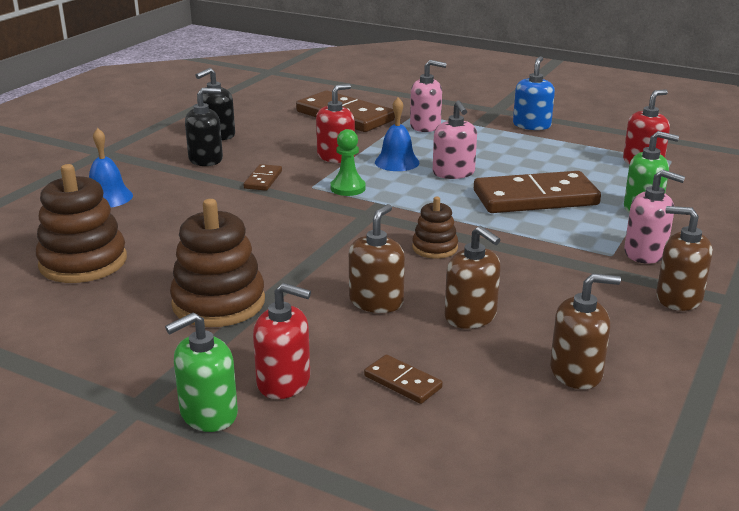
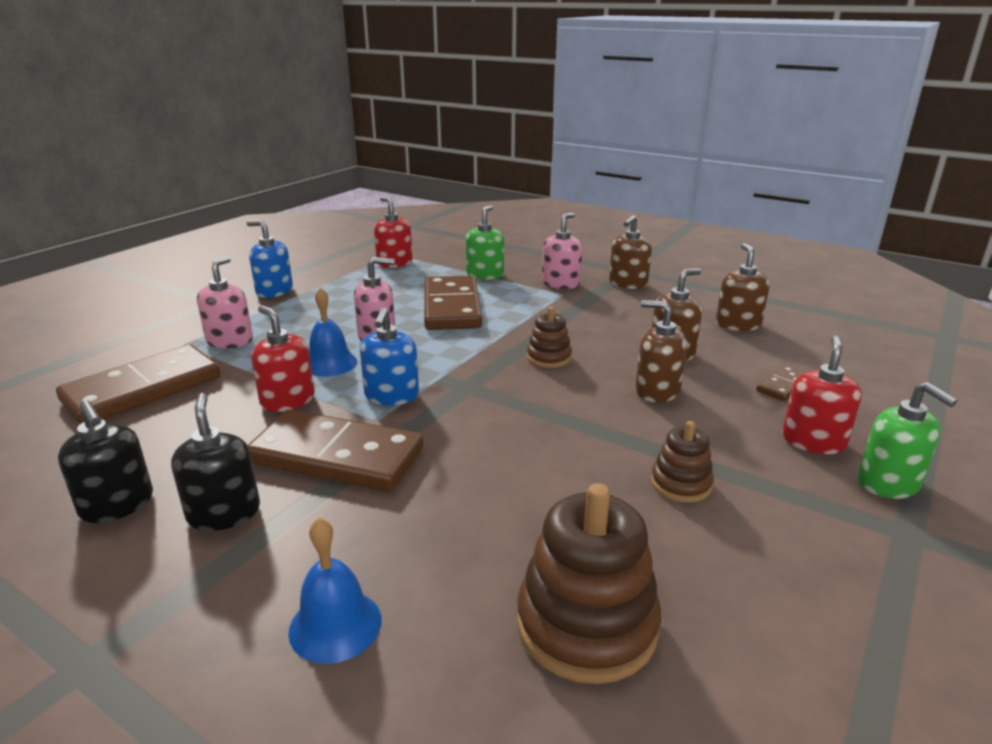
camera: 85 degrees left, 0 degrees up
brown stacking toy [170,199,265,327] -> brown stacking toy [651,421,714,503], size x0.55
brown domino [243,164,282,191] -> brown domino [247,409,423,492], size x2.21
green pawn [330,129,366,196] -> blue soap dispenser [360,308,419,405]

